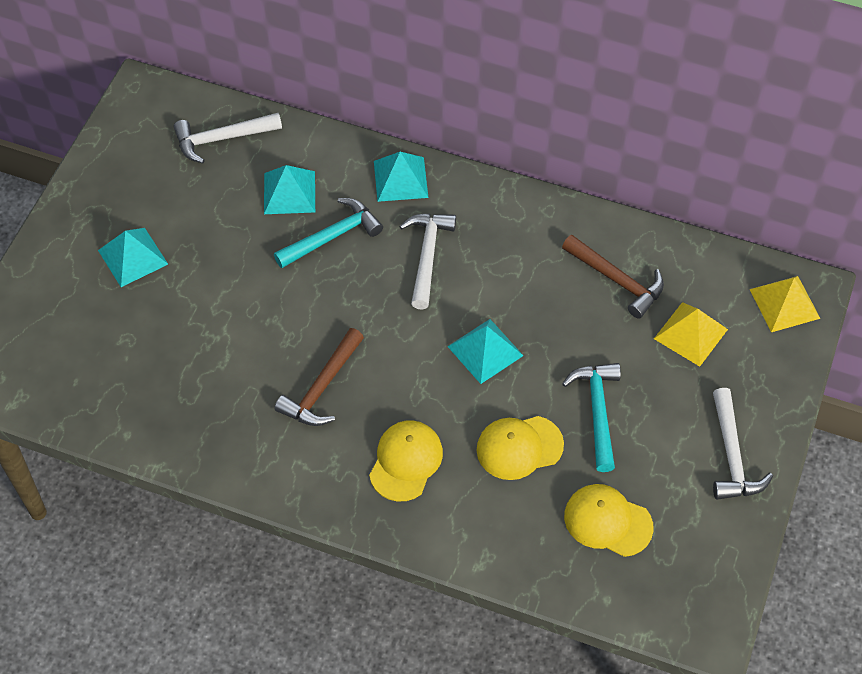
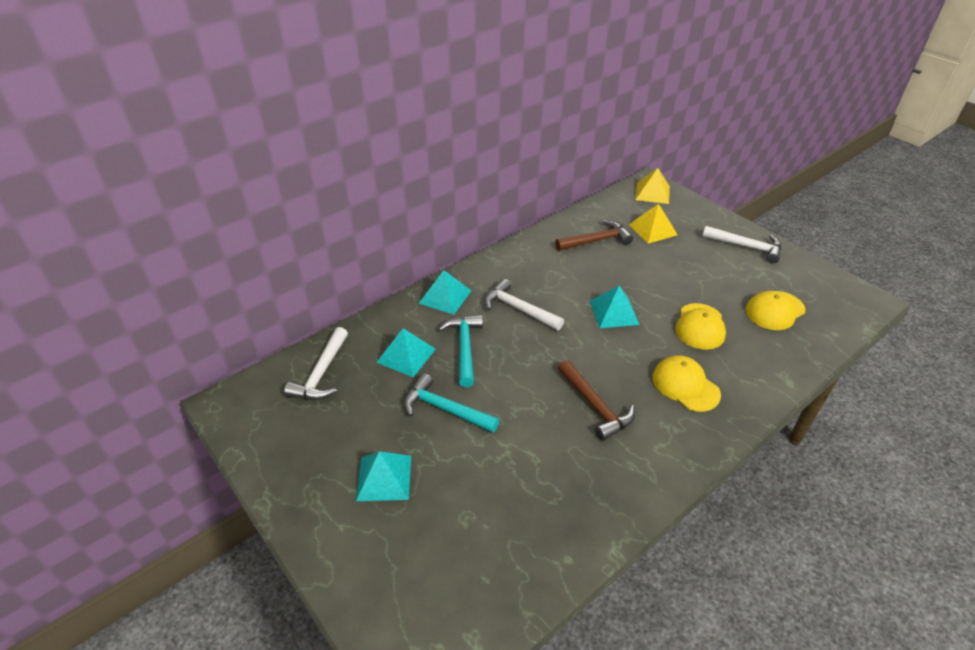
camera: 60 degrees left, 15 degrees down
turquoise hammer [562,363,621,472] -> turquoise hammer moved to [404,373,499,433]

